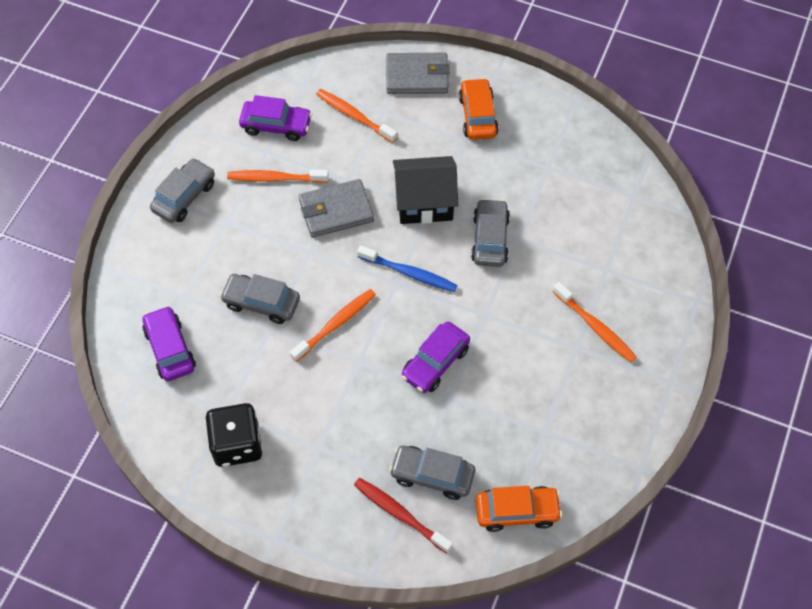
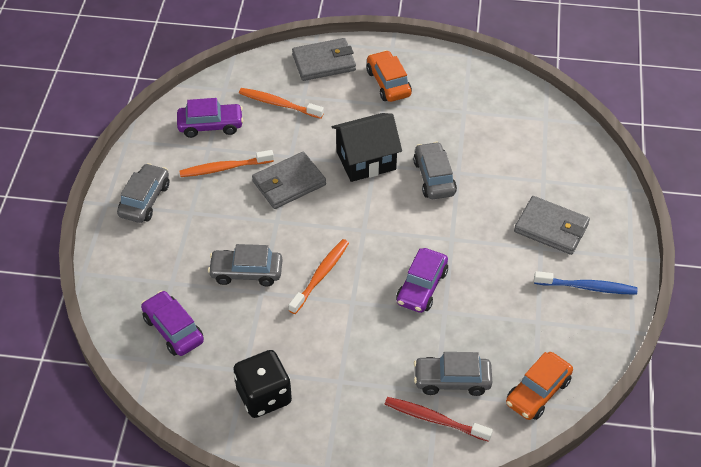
camera: 15 degrees left, 10 degrees down
blue toothbrush [357,245,457,292] -> blue toothbrush moved to [534,271,637,295]
orange car [476,486,562,532] -> orange car turned 150 degrees clockwise [506,352,573,420]
orange toothbrush [553,282,637,362] -> grey wallet [514,196,590,255]

